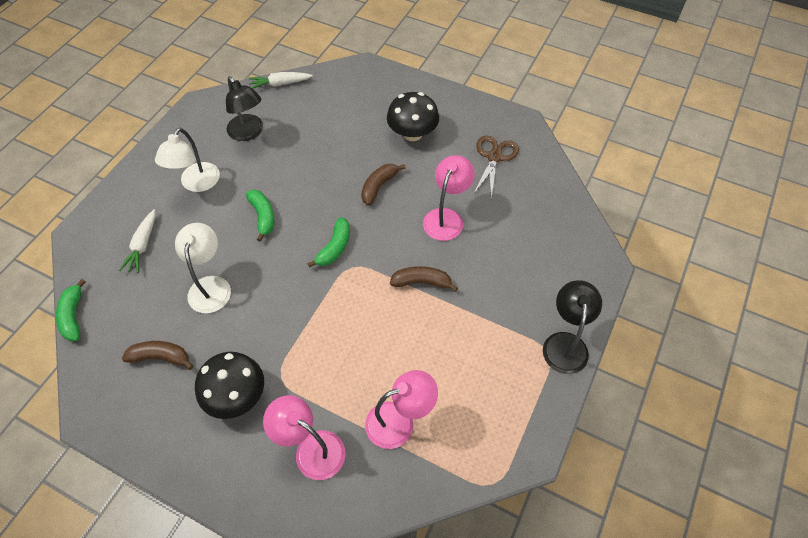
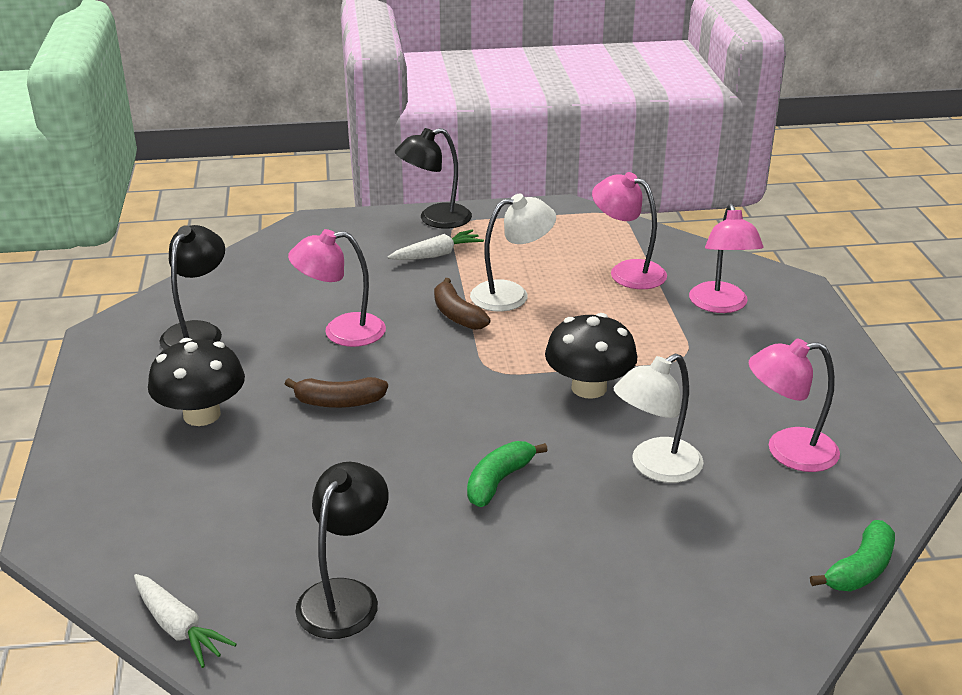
camera: 125 degrees left, 25 degrees down
white carrot [119,209,155,273] -> white carrot moved to [388,230,484,260]
brown banana [122,341,193,370] -> pink lamp [749,338,840,472]
white lamp [155,128,220,192] -> white lamp moved to [470,193,556,312]
black mushroom [195,352,264,419] -> black mushroom moved to [545,313,637,399]
green banana [307,217,350,267] -> none
brown scissors [473,136,519,200] -> black lamp [159,225,225,350]

